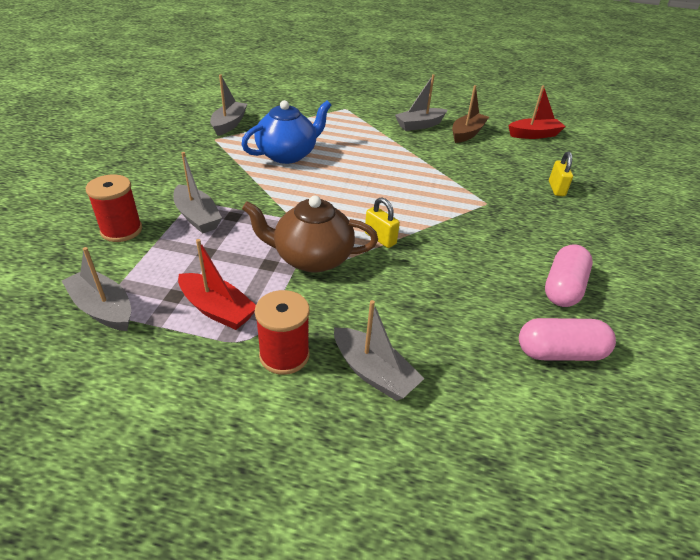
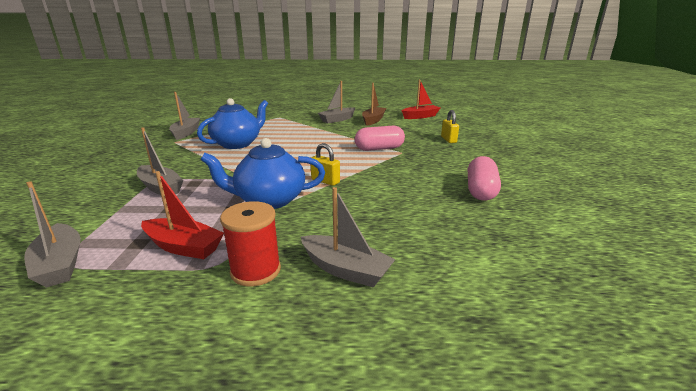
camera: 10 degrees left, 15 degrees down
grey boat [62,247,131,331] -> grey boat turned 150 degrees counterclockwise [24,181,81,287]
red spool [86,174,142,242] -> none
brown teapot [242,196,378,273] -> blue teapot [200,138,325,209]
pink capsule [519,318,616,361] -> pink capsule moved to [355,126,405,151]

